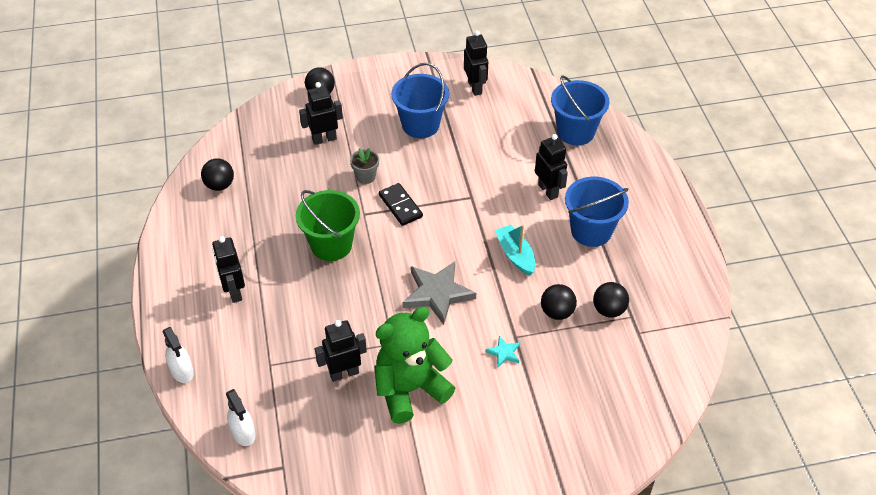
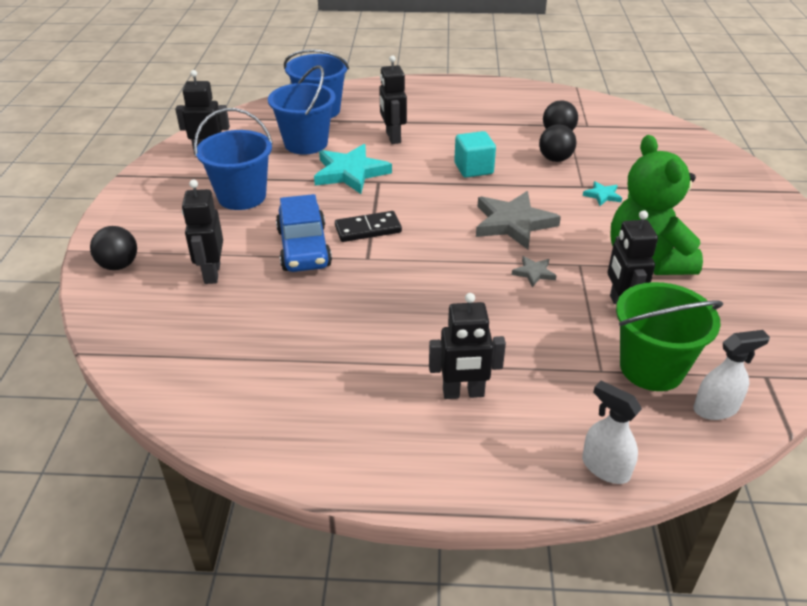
camera: 75 degrees left, 10 degrees down
white spray bottle [163,327,194,383] -> white spray bottle turned 120 degrees counterclockwise [582,380,642,484]
black ball [201,158,234,191] -> none
green bucket [296,190,360,261] -> green bucket moved to [616,282,723,391]
grey flower pot [350,148,379,184] -> blue car [276,194,332,272]
turquoise boat [495,225,535,276] -> turquoise cube [454,131,496,178]
black robot [535,134,568,200] -> black robot turned 90 degrees counterclockwise [379,55,407,144]
blue bucket [565,177,629,247] -> blue bucket moved to [268,65,336,155]
none -> turquoise star [314,144,392,194]
none -> grey star [512,256,556,287]

